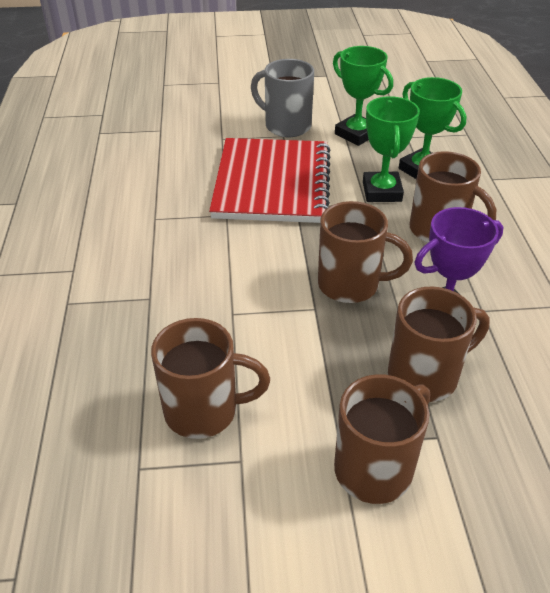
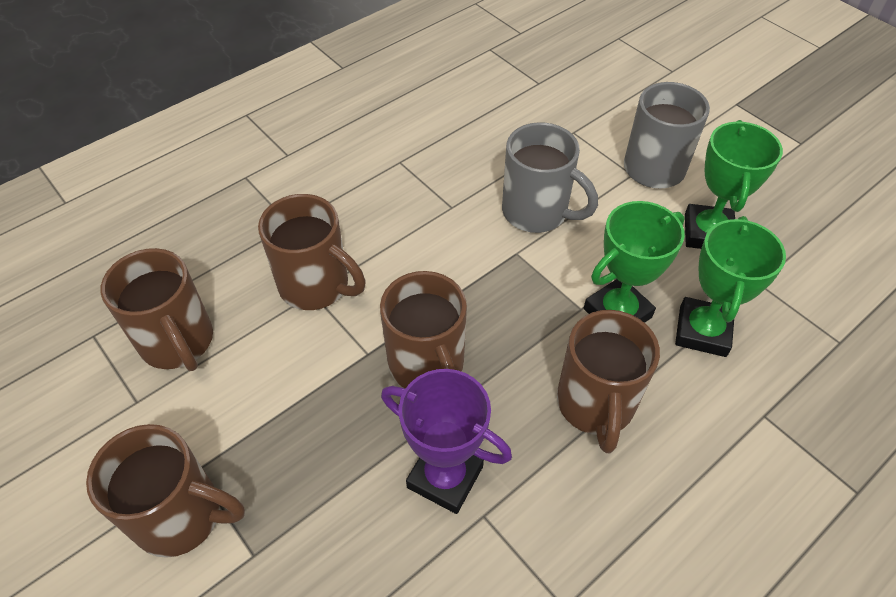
camera: 55 degrees right, 10 degrees up
red notebook [209,138,331,223] -> grey mug [502,122,598,233]
brown mug [388,287,490,402] -> brown mug moved to [258,194,365,310]

